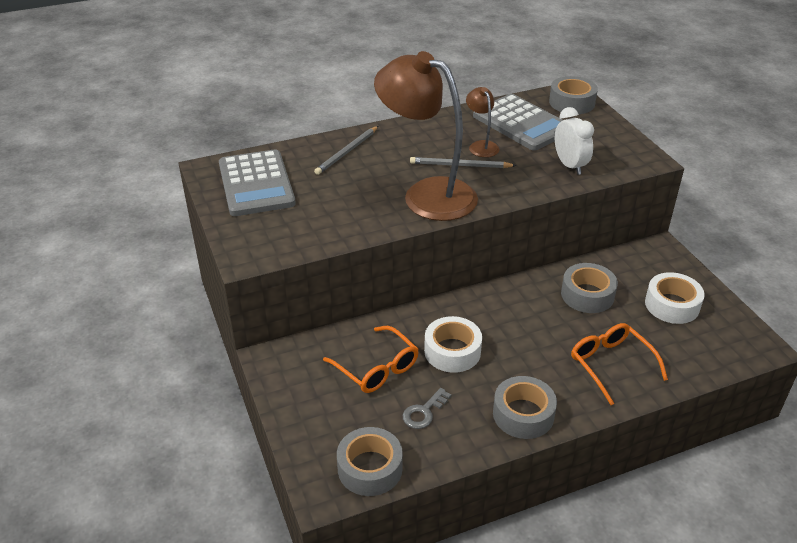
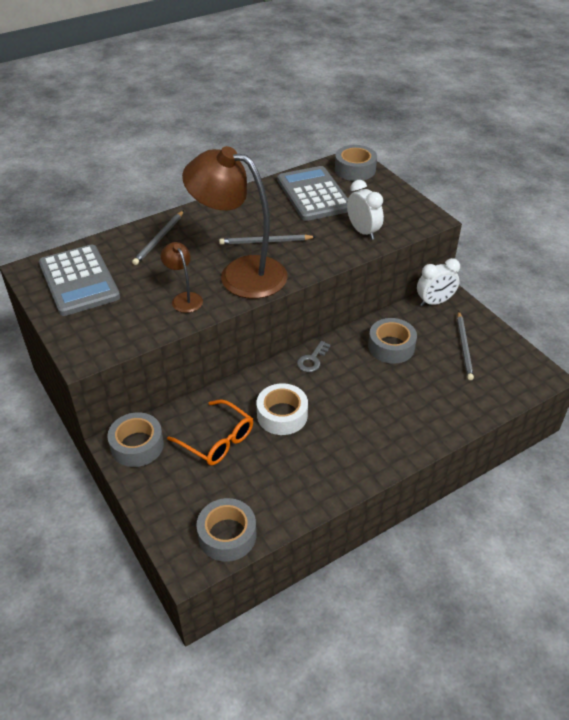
camera: 10 degrees left, 5 degrees up
grey key [403,388,451,429] -> grey key moved to [297,341,331,372]
brown lamp [466,87,499,157] -> brown lamp moved to [161,242,203,313]
grey calculator [473,94,563,151] -> grey calculator turned 150 degrees counterclockwise [277,166,348,221]
grey tape [493,376,557,439] -> grey tape moved to [107,412,164,467]
orange glasses [571,323,668,405] -> none
white tape [645,272,705,324] -> grey pencil [457,311,474,380]
none -> white clock [417,258,460,306]

